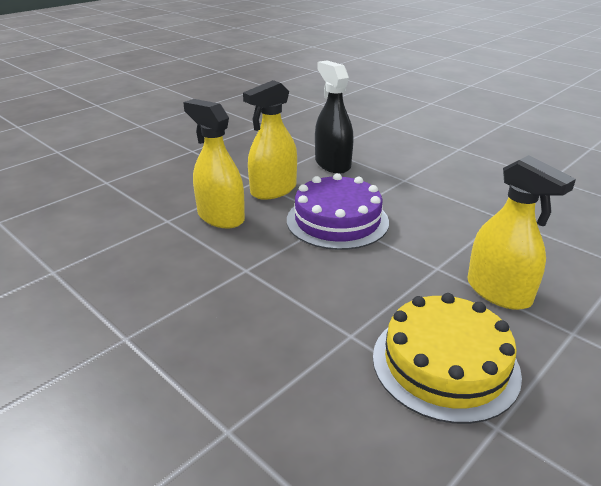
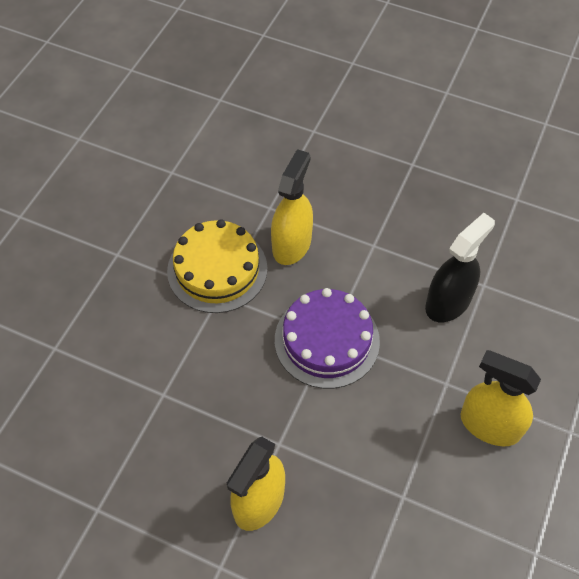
camera: 70 degrees right, 25 degrees up
yellow spray bottle [243,80,297,200] -> yellow spray bottle moved to [461,350,541,446]
yellow cake [373,293,522,424] -> yellow cake moved to [167,219,267,313]

